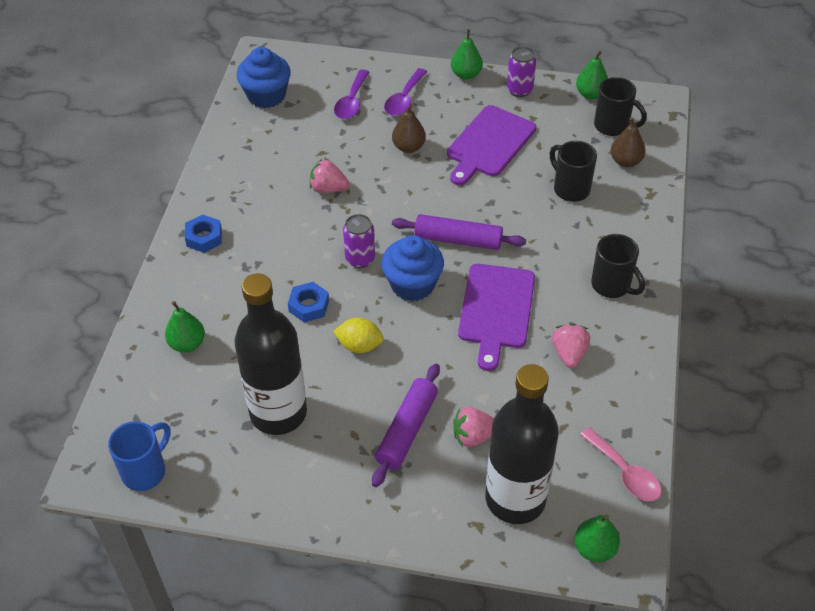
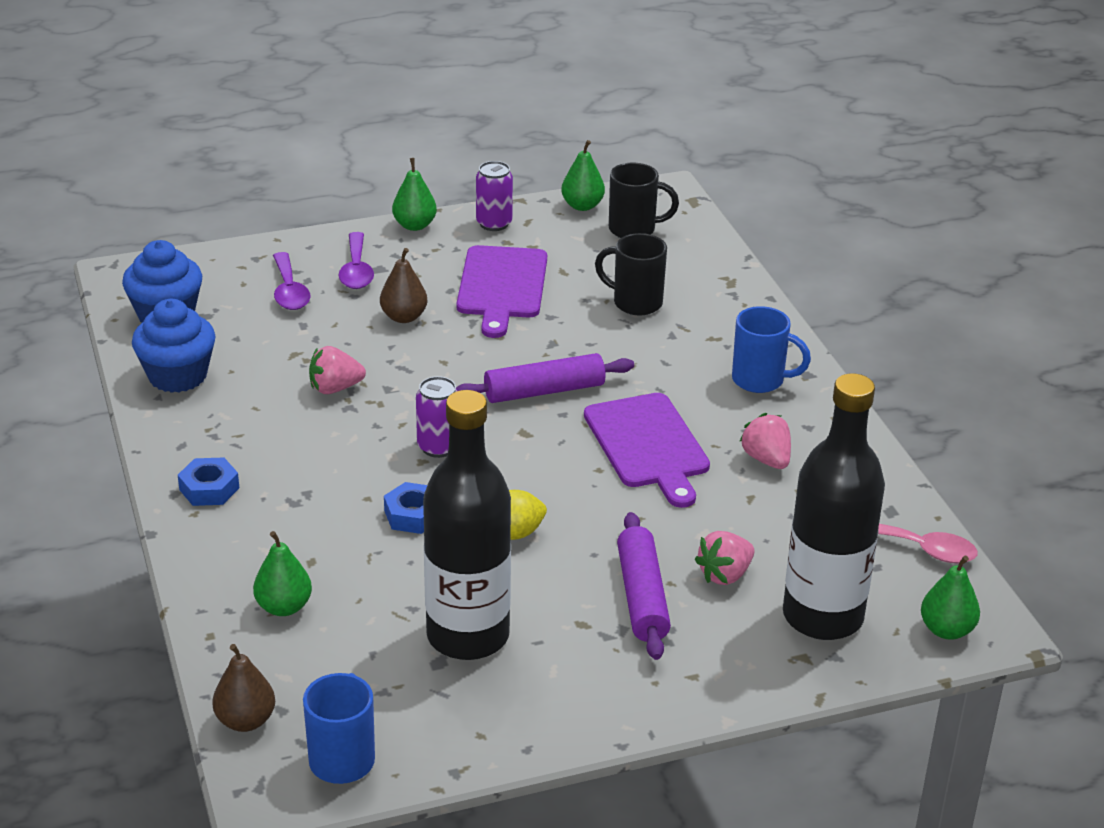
camera: 30 degrees left, 15 degrees down
blue cupcake [382,235,444,301] -> blue cupcake moved to [132,299,216,393]
black mug [591,234,645,298] -> blue mug [732,306,811,393]
brown pear [611,117,646,167] -> brown pear moved to [212,644,275,732]

